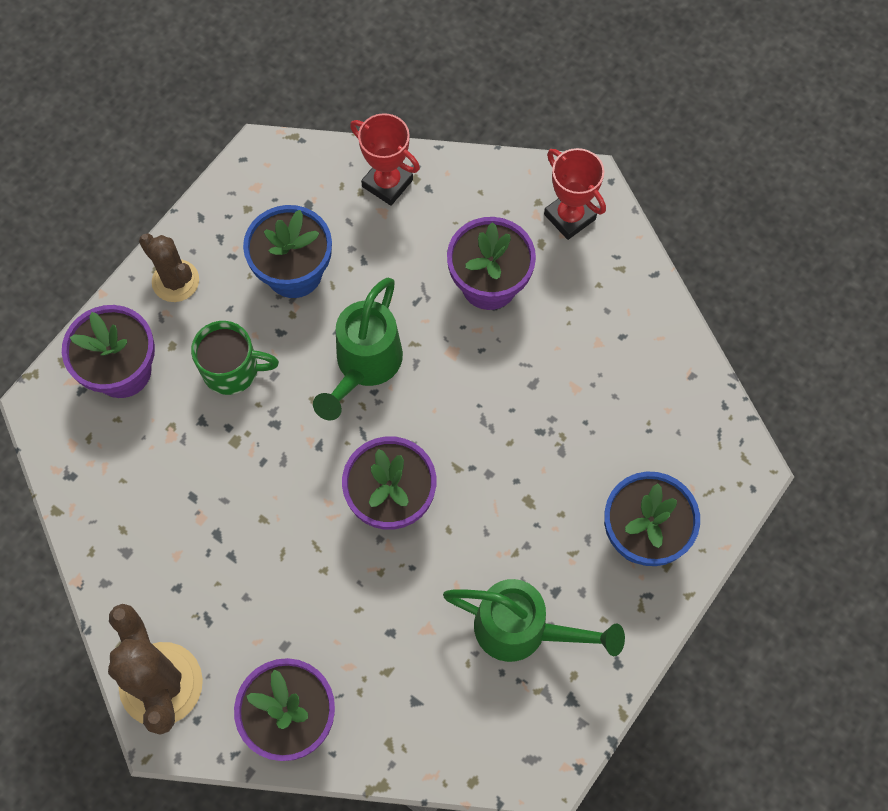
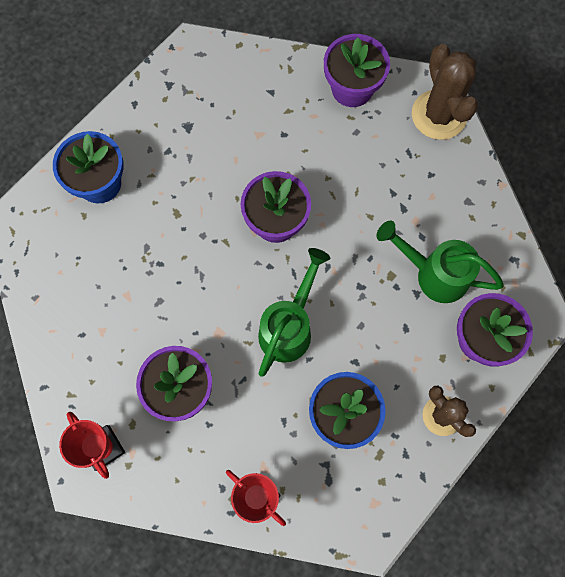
camera: 175 degrees left, 5 degrees up
green mug [191,321,279,395] -> none
green watering can [443,579,625,662] -> green watering can moved to [377,221,504,303]

